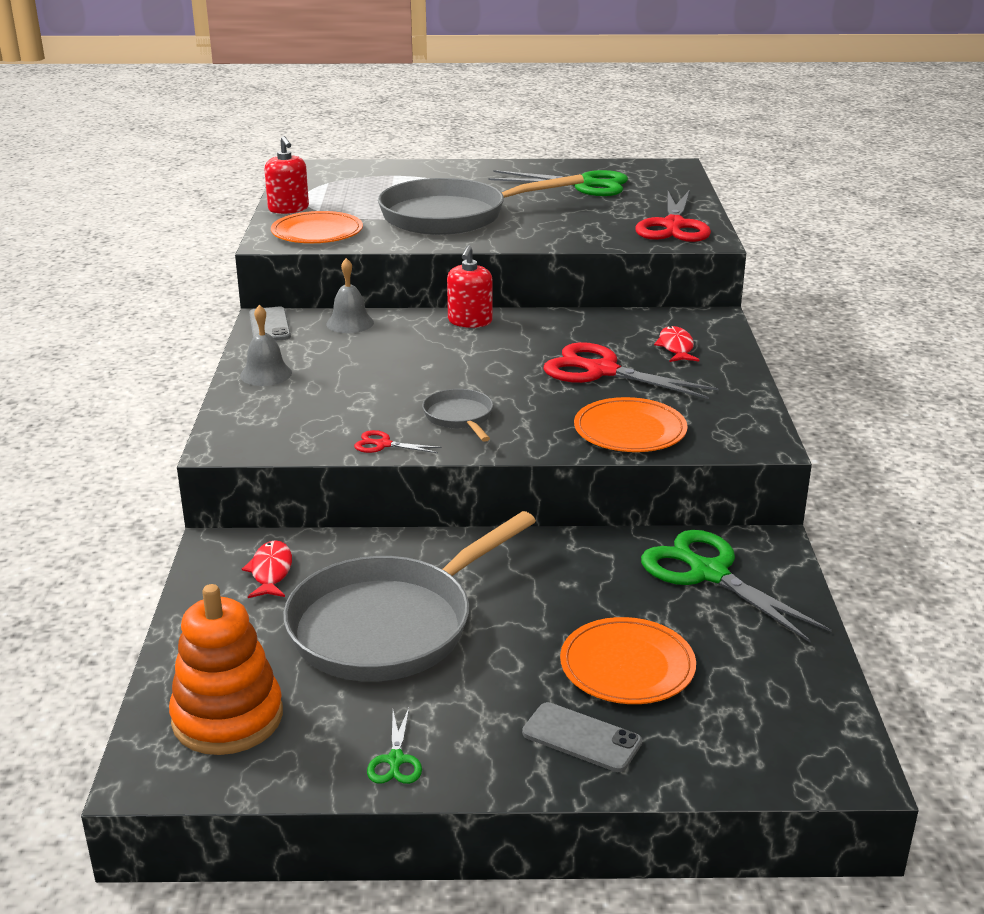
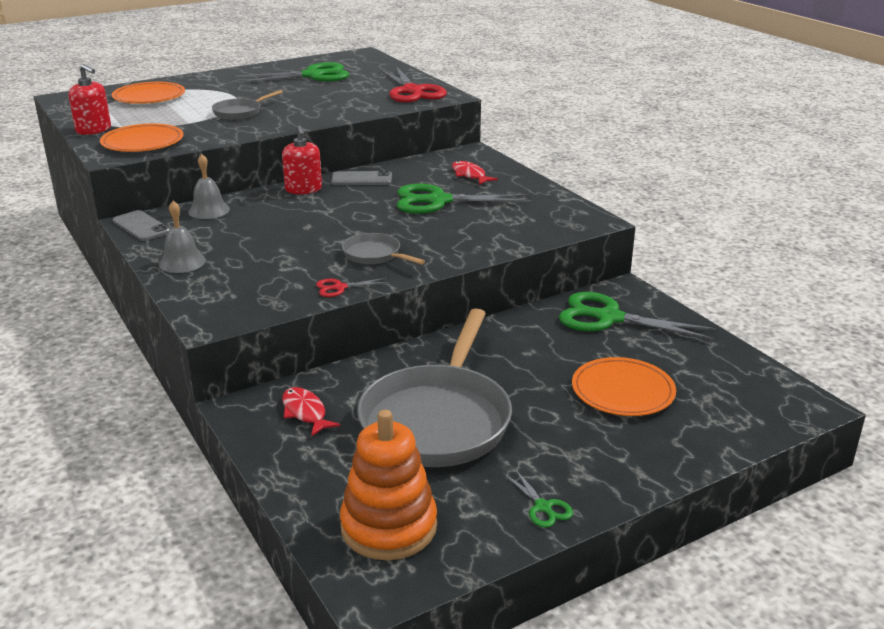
camera: 30 degrees left, 0 degrees up
grey pan [378,174,584,235] -> grey pan [212,90,283,120], size x0.46
grey phone [522,702,642,772] -> grey phone moved to [331,170,392,185]
red scissors [543,342,719,399] -> green scissors [397,184,532,214]
orange plate [574,397,688,452] -> orange plate moved to [112,82,185,104]

